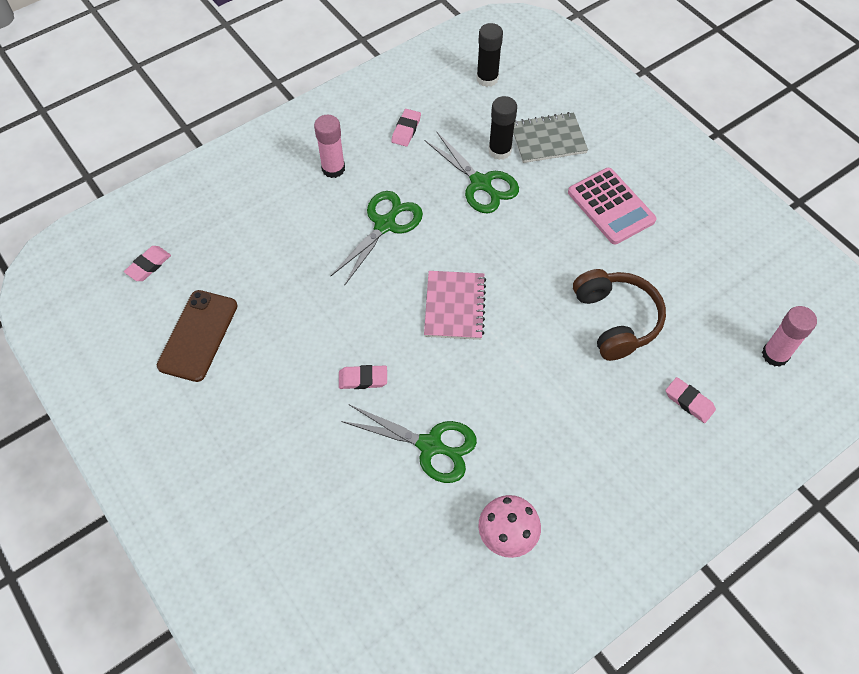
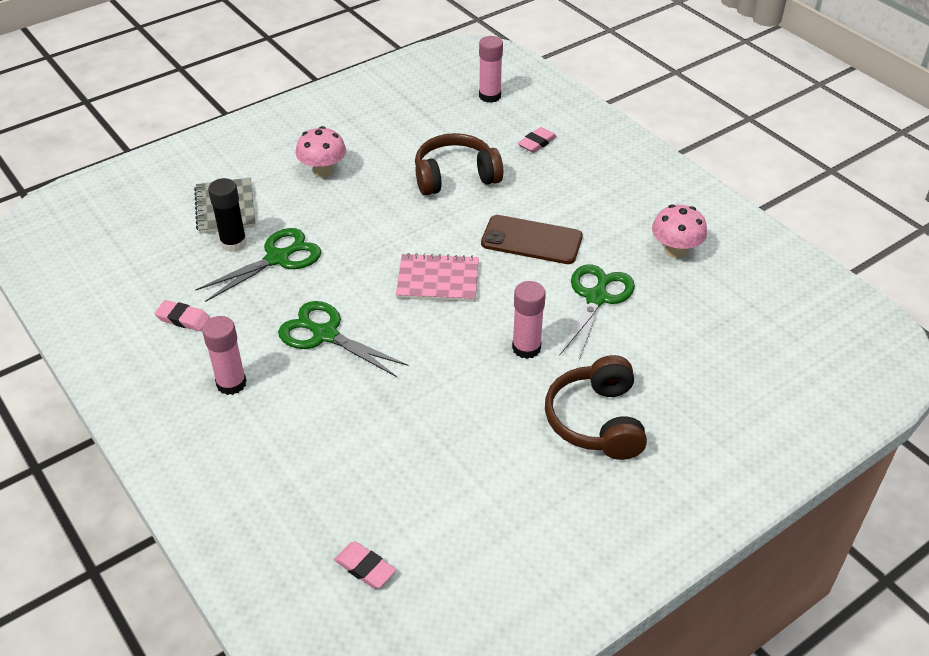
camera: 90 degrees left, 15 degrees down
brown phone [157,290,238,382] -> brown phone moved to [481,215,583,264]
pink eraser [339,365,387,389] -> pink glue stick [512,281,546,359]
black glue stick [476,23,503,87] -> none
pink calculator [568,168,657,244] -> pink mushroom [296,126,346,178]
none -> brown headphones [545,355,647,460]

